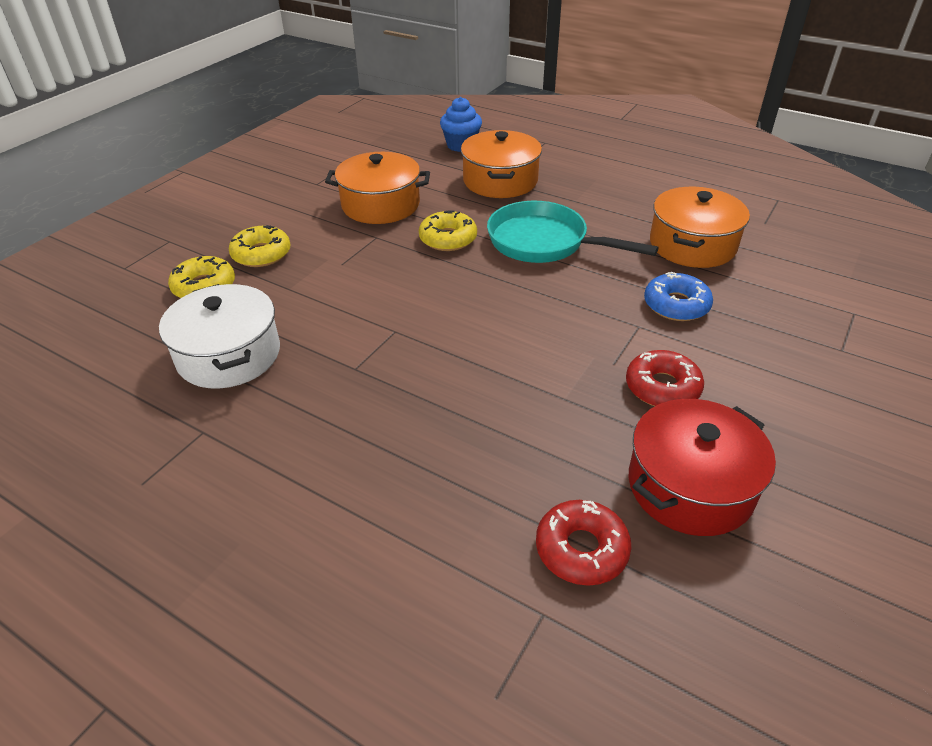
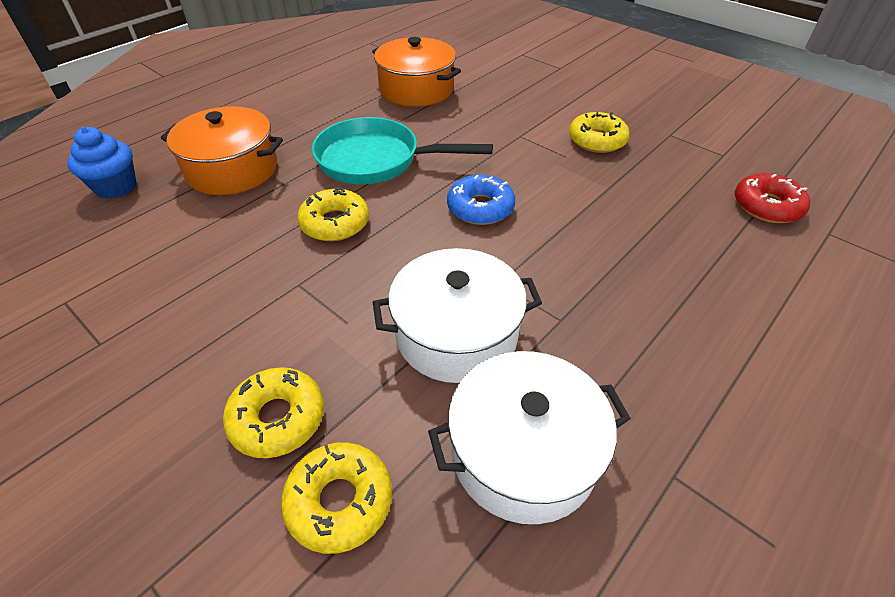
camera: 80 degrees left, 5 degrees up
orange pot [325,152,430,224] -> none
turquoise pan [487,201,659,263] -> turquoise pan turned 60 degrees clockwise [312,117,493,185]
red donut [626,350,704,406] -> yellow donut [569,112,630,153]
red pot [628,399,776,536] -> none
blue donut [644,272,713,321] -> blue donut moved to [447,174,515,225]
none -> white pot [373,248,542,383]

